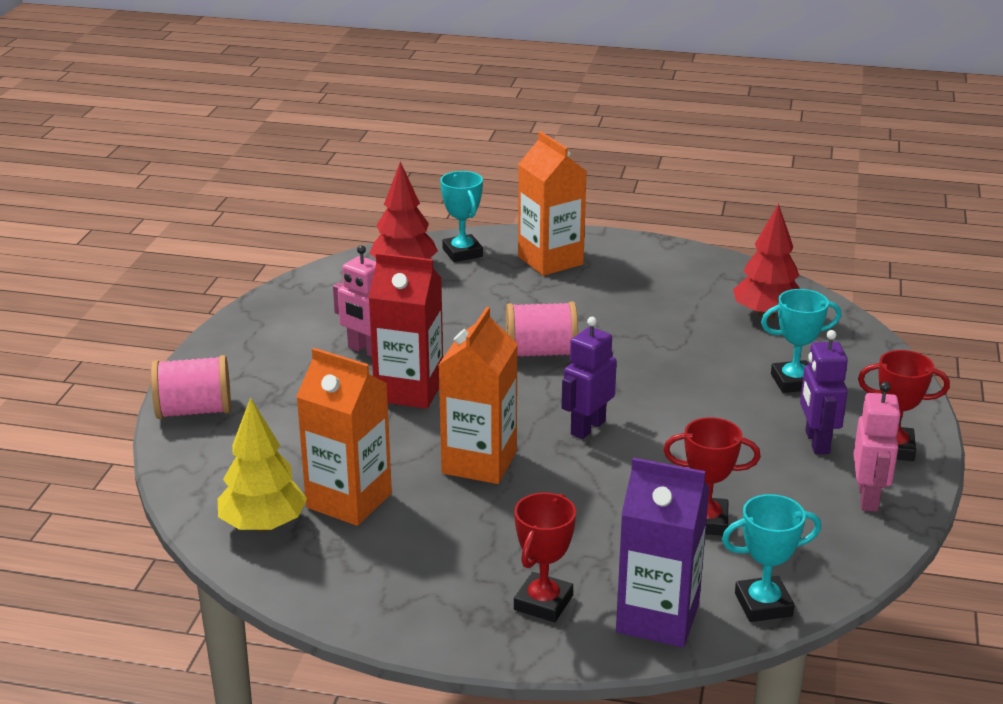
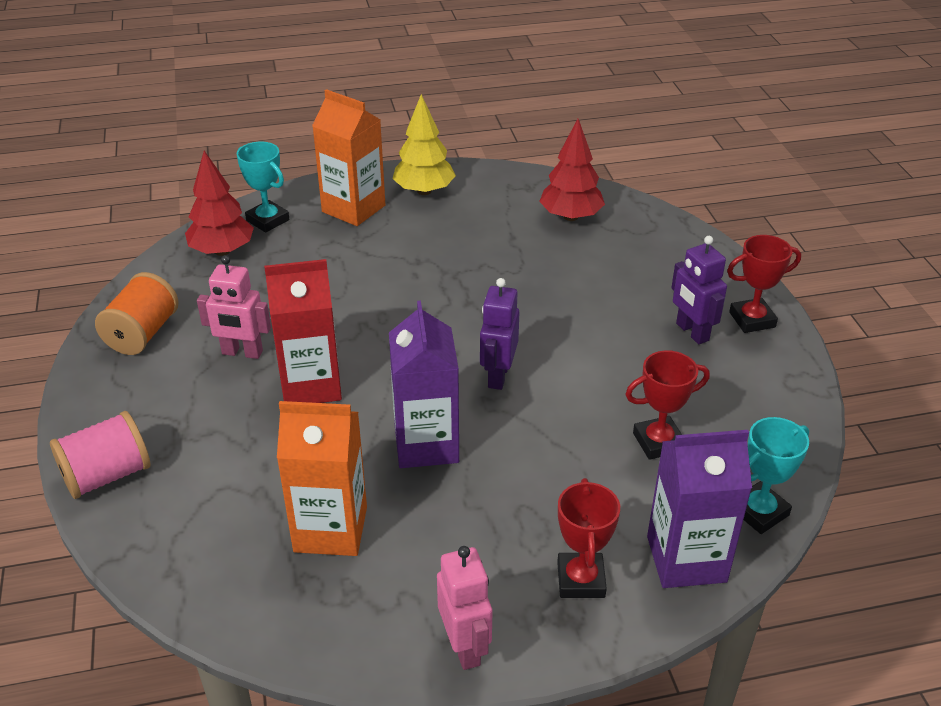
camera: 25 degrees left, 10 degrees up
yellow tree [218,397,307,532] -> yellow tree moved to [392,94,456,195]
orange carton [439,307,518,484] -> purple carton [389,300,459,468]
pink spool [506,302,578,357] -> none
turquoise trophy [761,289,841,393] -> none
pink robot [853,382,901,512] -> pink robot moved to [437,546,493,670]
none -> orange spool [95,272,179,355]

